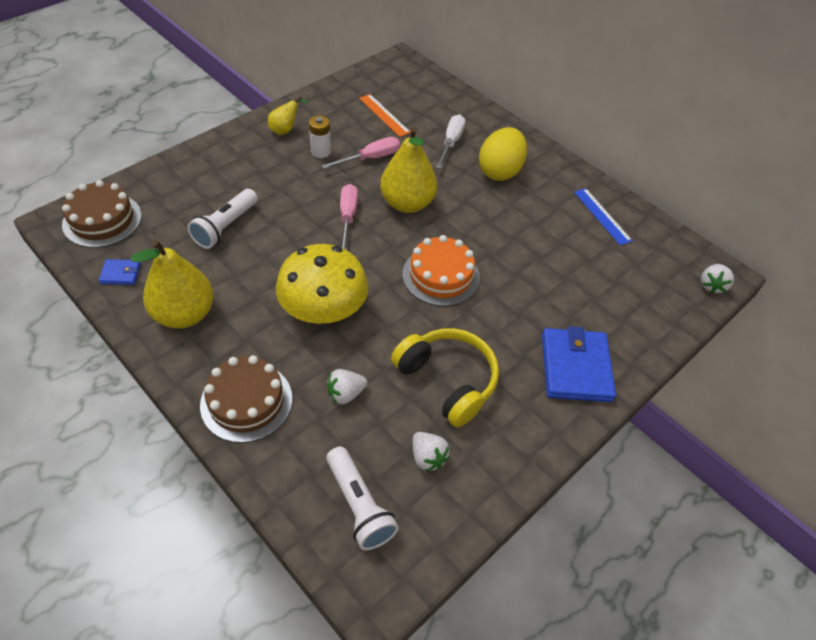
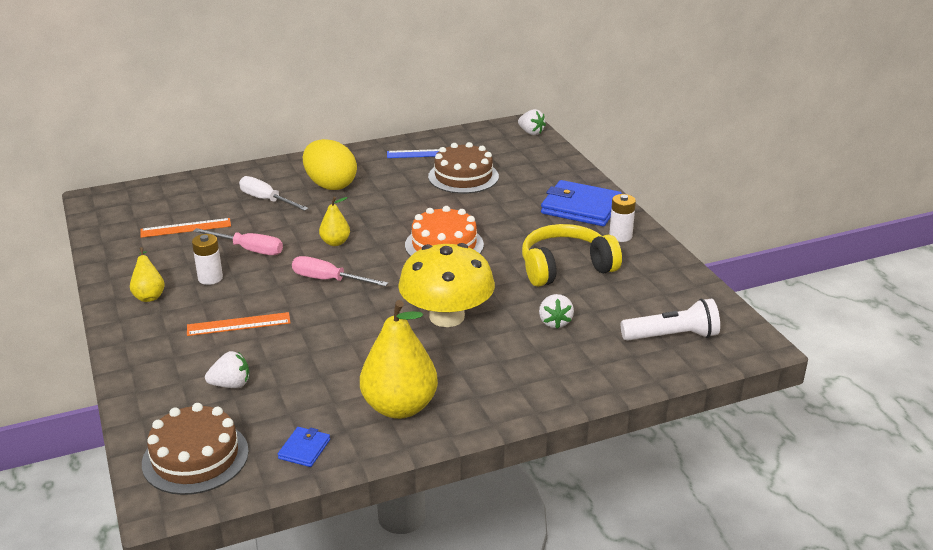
camera: 65 degrees left, 20 degrees down
white flashlight [187,189,258,249] -> none
brown cake [200,355,292,443] -> brown cake moved to [428,142,499,194]
pink screwdriver [322,137,400,169] -> pink screwdriver turned 120 degrees clockwise [193,228,283,255]
yellow pear [380,127,437,213] -> yellow pear [319,197,350,246], size x0.50
white strawberry [412,432,450,471] -> white strawberry moved to [205,351,249,388]
none -> orange ruler [187,312,290,336]
none -> white battery [609,194,636,242]

